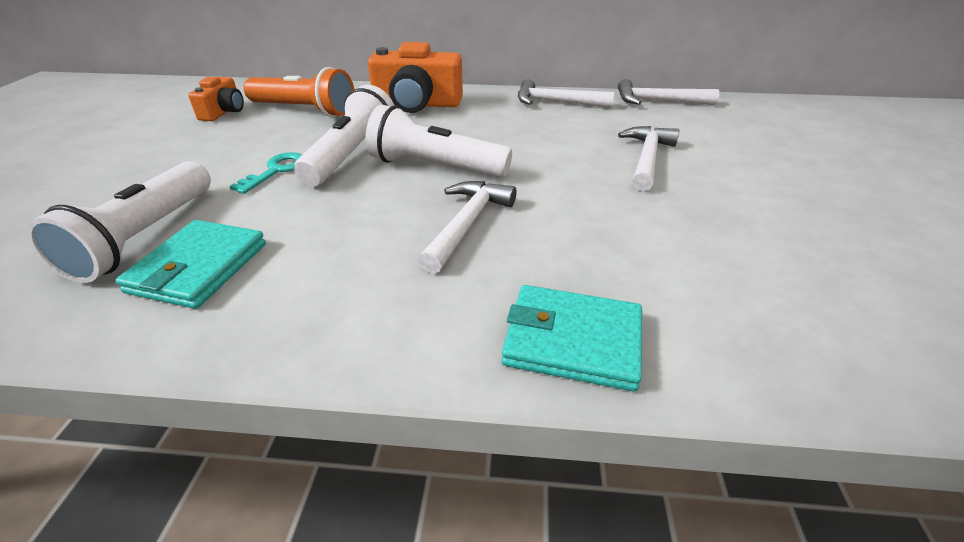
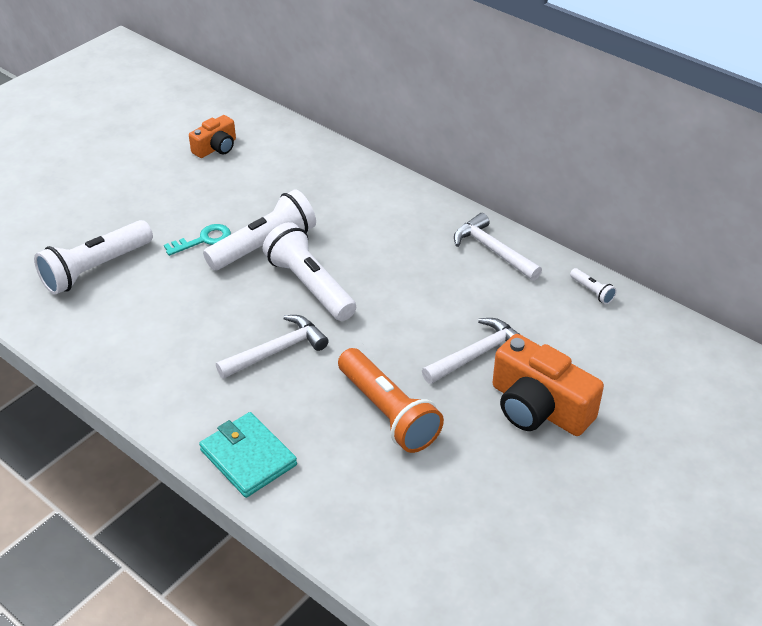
camera: 35 degrees right, 5 degrees up
turquoise wallet [115,220,266,309] -> none
orange flashlight [243,67,354,117] -> orange flashlight moved to [338,348,444,453]
orange camera [368,42,463,113] -> orange camera moved to [493,334,604,436]
white hammer [618,79,719,105] -> white flashlight [570,268,617,304]

